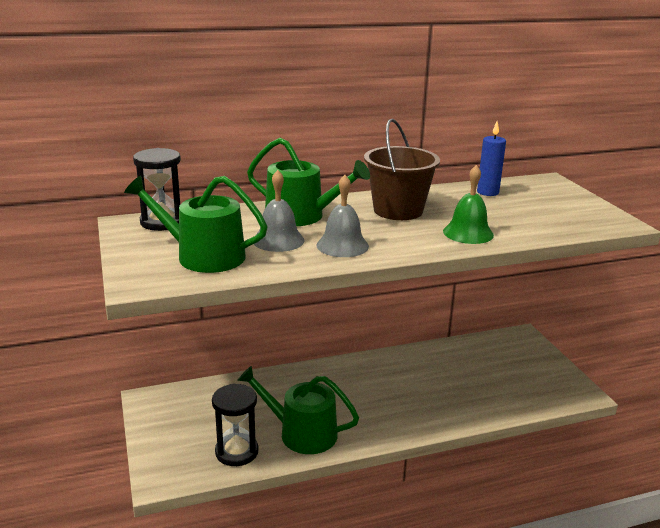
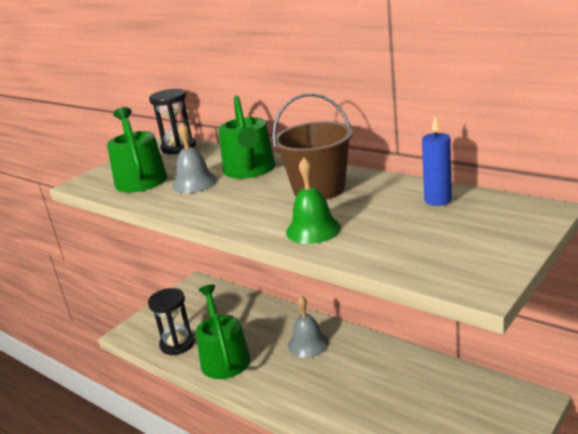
camera: 60 degrees right, 0 degrees up
grey bell [316,175,369,257] -> grey bell moved to [288,295,329,358]

